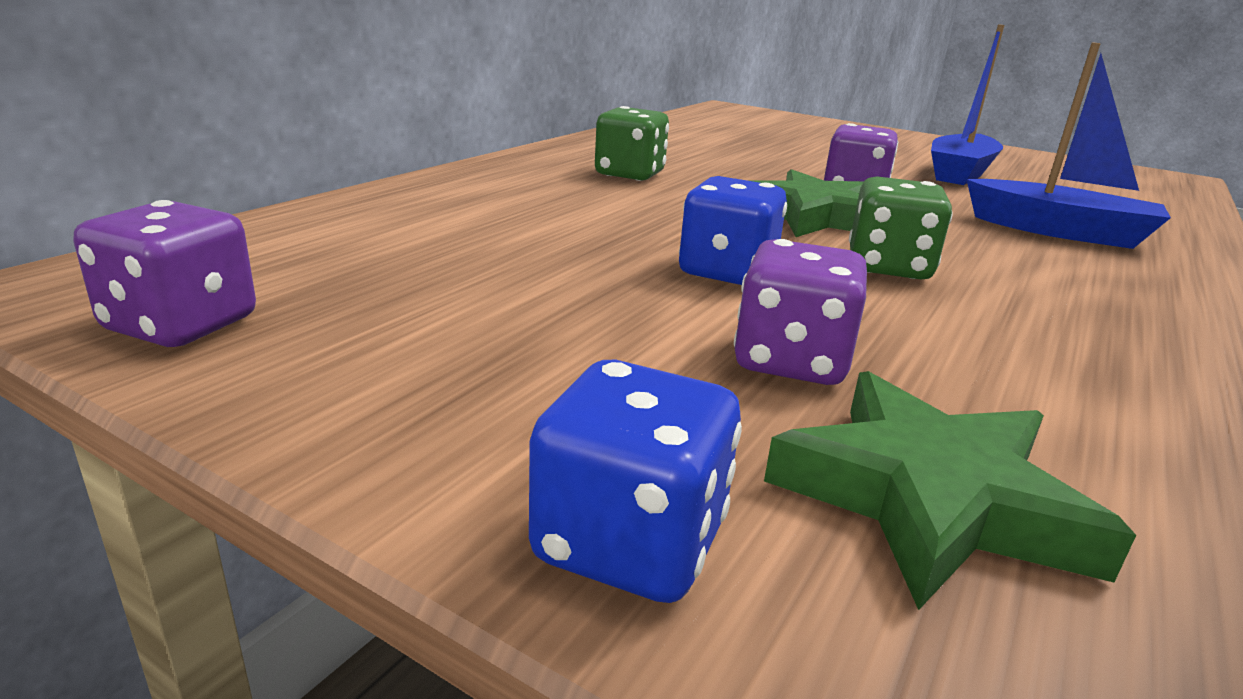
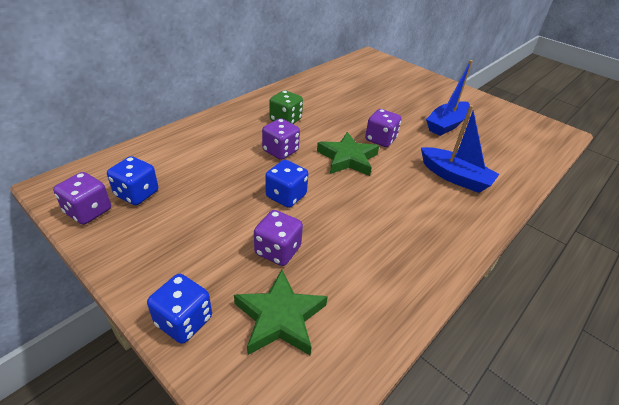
camera: 10 degrees right, 15 degrees up
green dice [849,177,953,279] -> none
none -> blue dice [107,156,158,205]
none -> purple dice [262,118,300,160]

